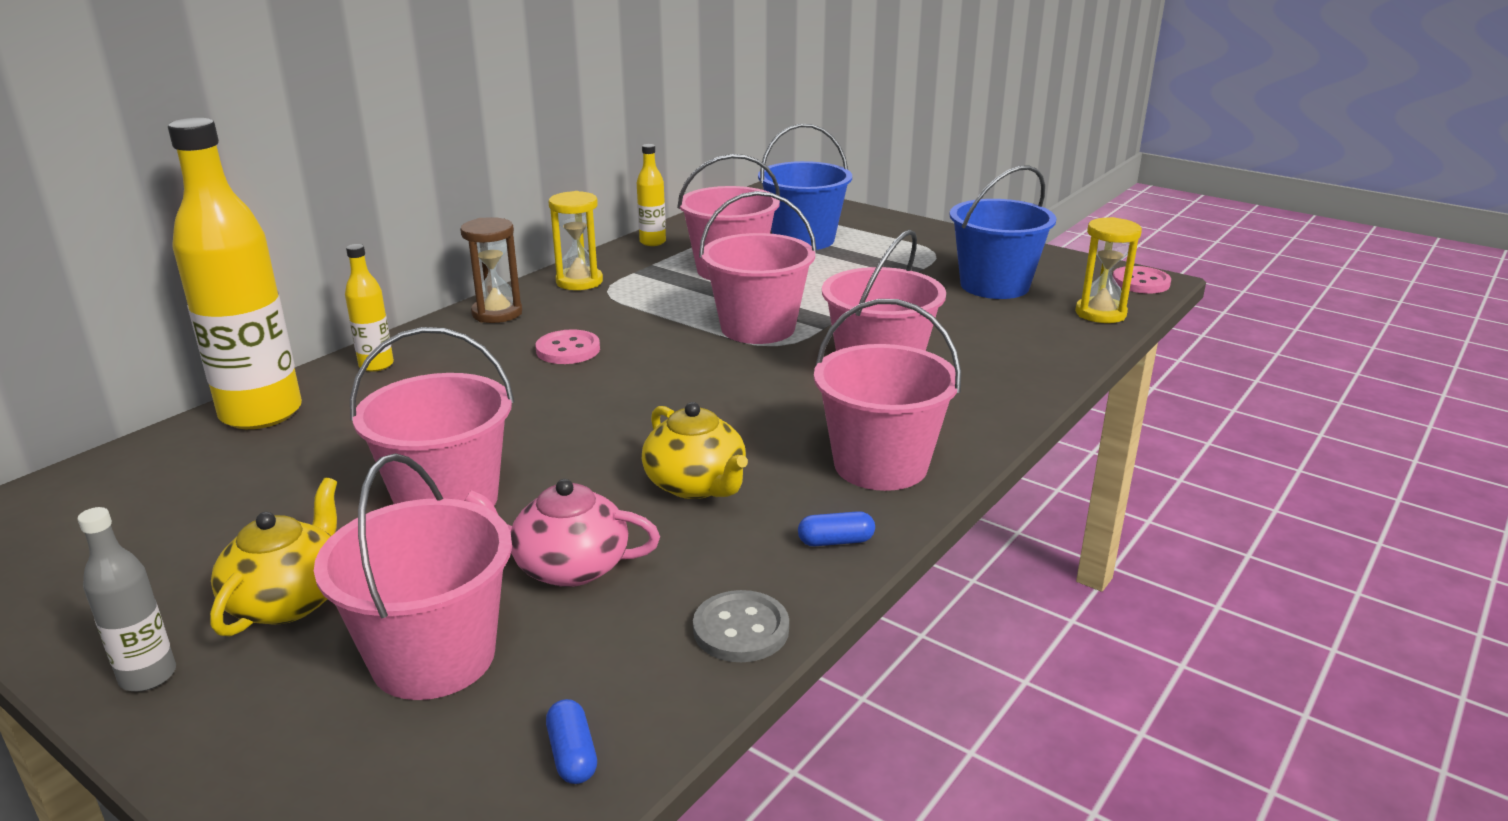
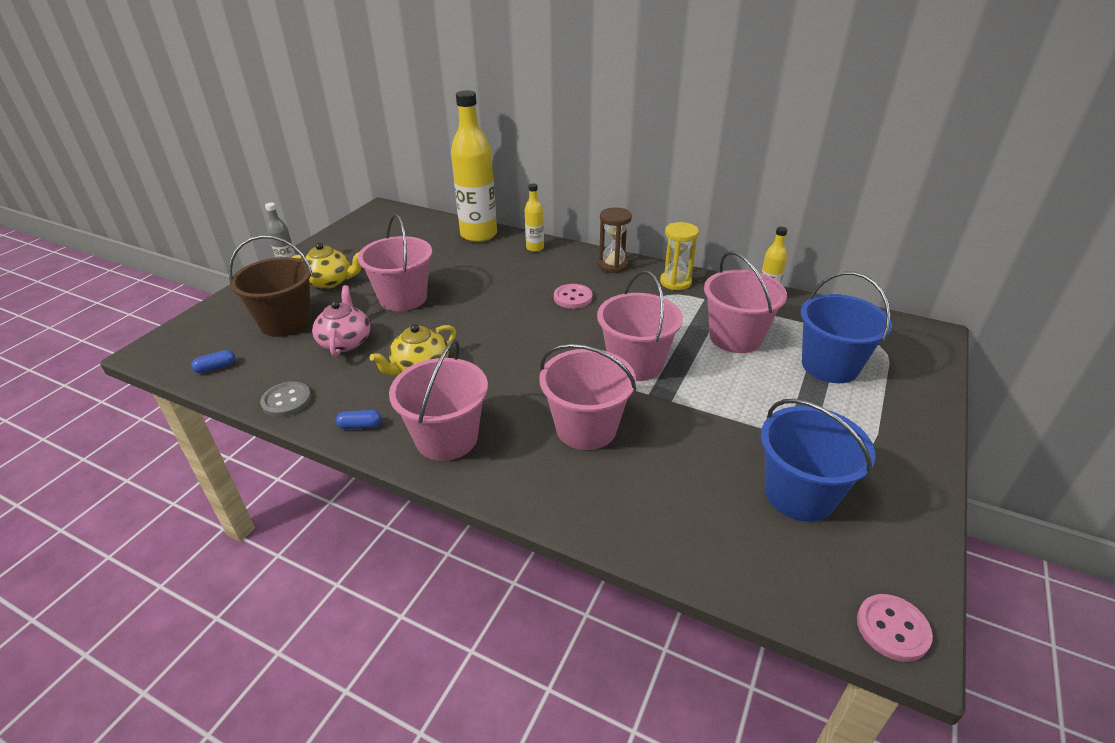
camera: 80 degrees right, 10 degrees up
pink bucket [314,453,512,700] -> brown bucket [228,235,313,337]
blue capsule [798,511,875,546] -> blue capsule turned 75 degrees counterclockwise [335,410,382,429]
yellow hourglass [1075,217,1142,323] -> none

